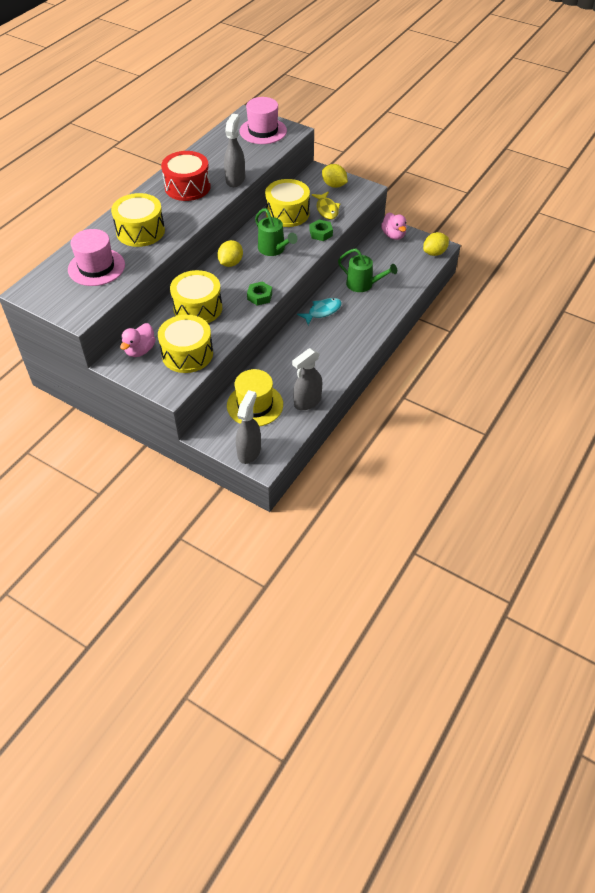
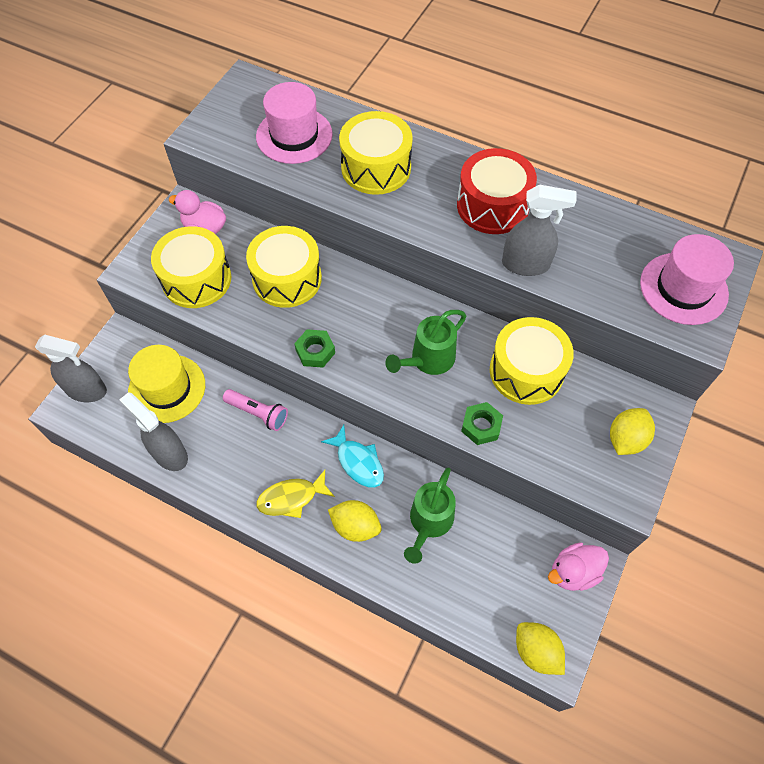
camera: 85 degrees right, 10 degrees up
yellow lemon [217,240,243,267] -> yellow lemon moved to [328,500,382,542]
yellow fish [312,192,340,219] -> yellow fish moved to [257,470,335,518]
none -> pink flashlight [223,389,288,431]

